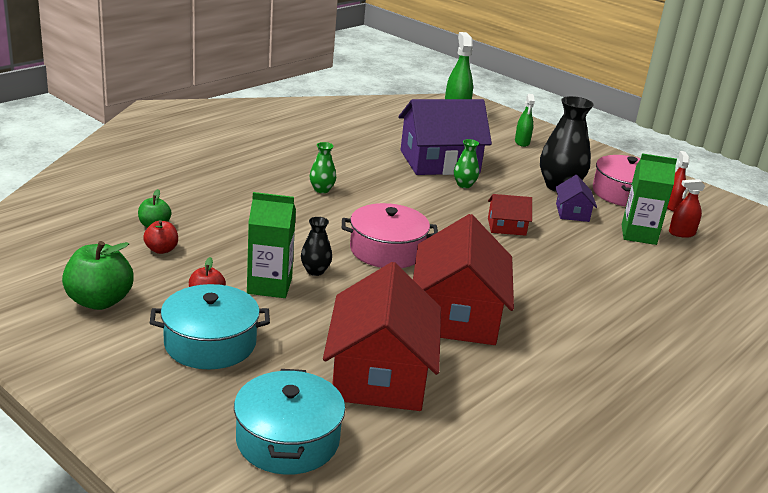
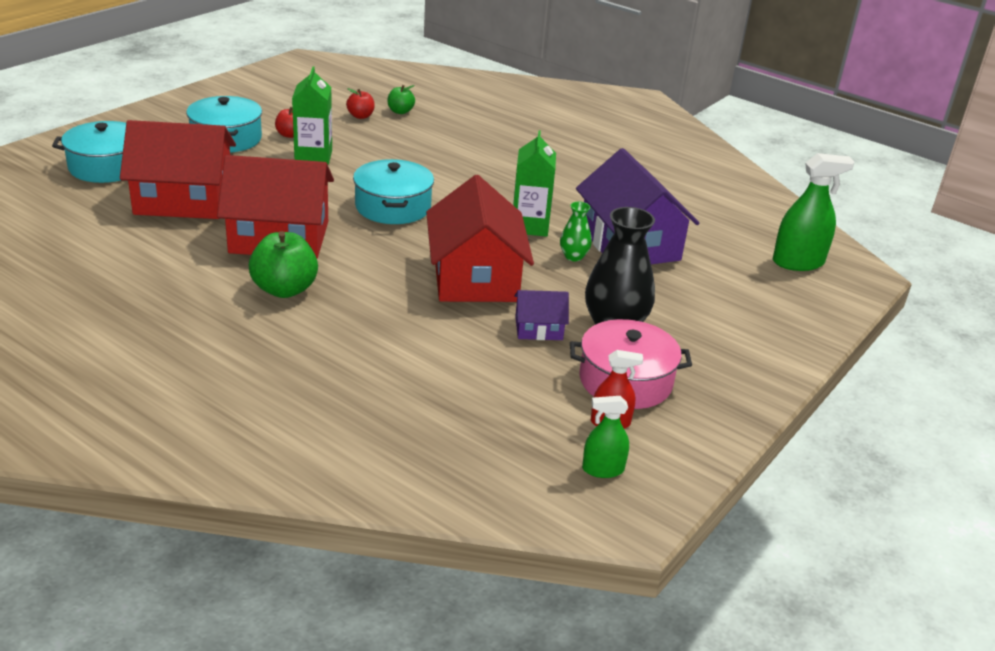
camera: 85 degrees right, 5 degrees up
green apple [62,241,134,310] -> green apple moved to [249,231,318,298]
black vase [301,217,332,276] -> none
green vase [310,142,336,193] -> none
pink pot [342,203,438,268] -> turquoise pot [353,159,434,224]
red house [488,194,532,236] -> red house [426,175,534,302], size x2.14
green spray bottle [515,94,535,147] -> green spray bottle moved to [582,396,629,478]
green carton [622,153,677,245] -> green carton moved to [513,131,556,237]
red spray bottle [669,179,705,238] -> none

